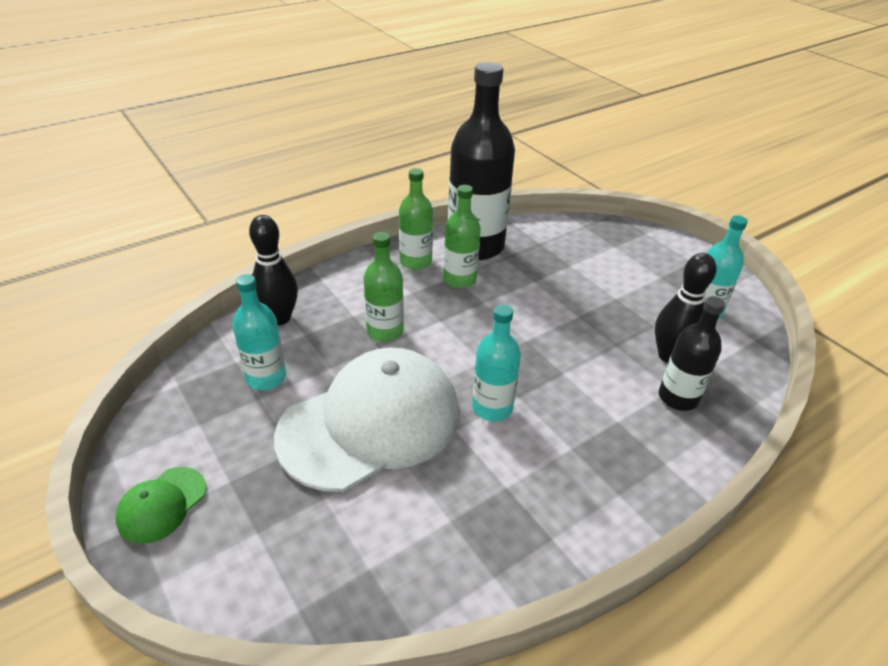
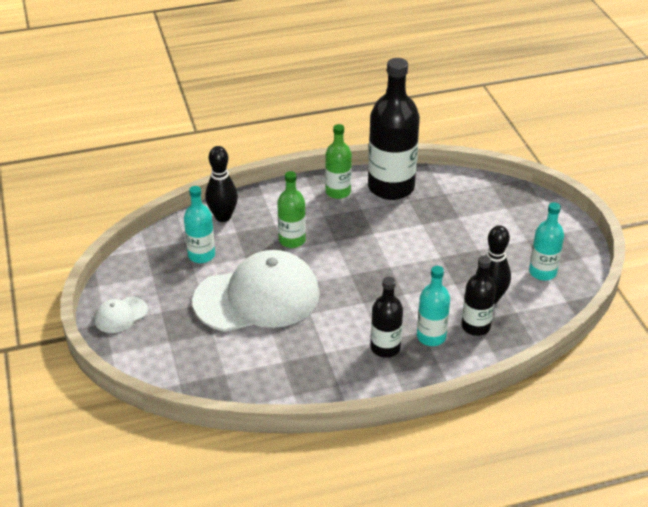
camera: 20 degrees right, 0 degrees up
green cap [116,467,207,544] -> white cap [94,297,148,333]
green bottle [443,185,481,288] -> none
turquoise bottle [472,304,521,421] -> turquoise bottle moved to [417,266,450,346]
none -> black bottle [371,277,403,358]

